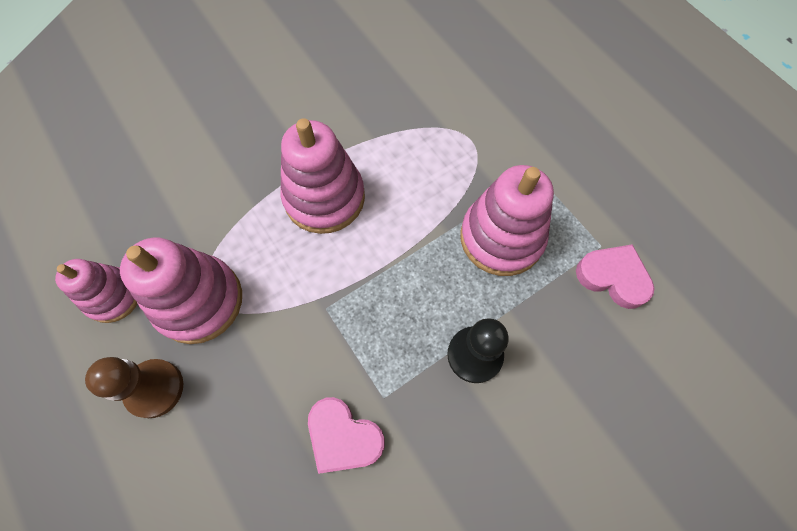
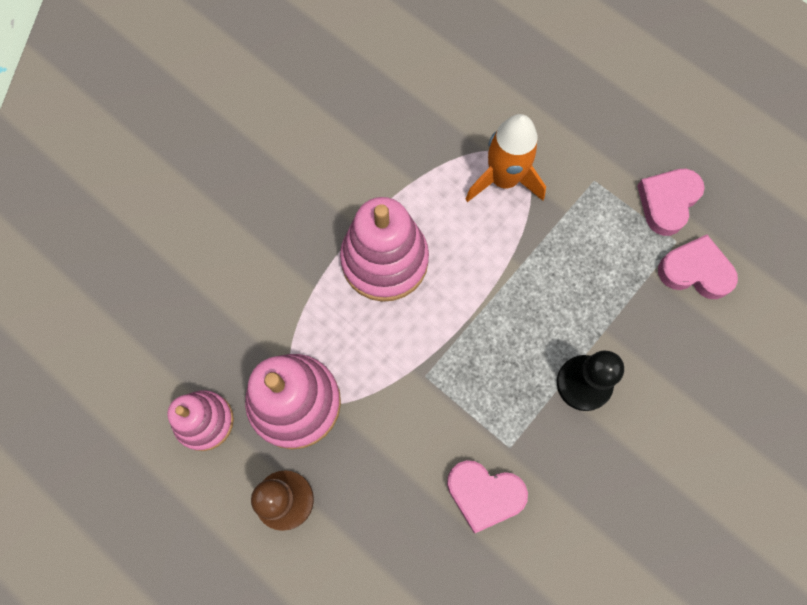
camera: 15 degrees left, 5 degrees up
pink stacking toy [460,165,554,276] -> none
none -> orange rocket [466,114,546,202]
none -> pink heart [637,169,705,236]

